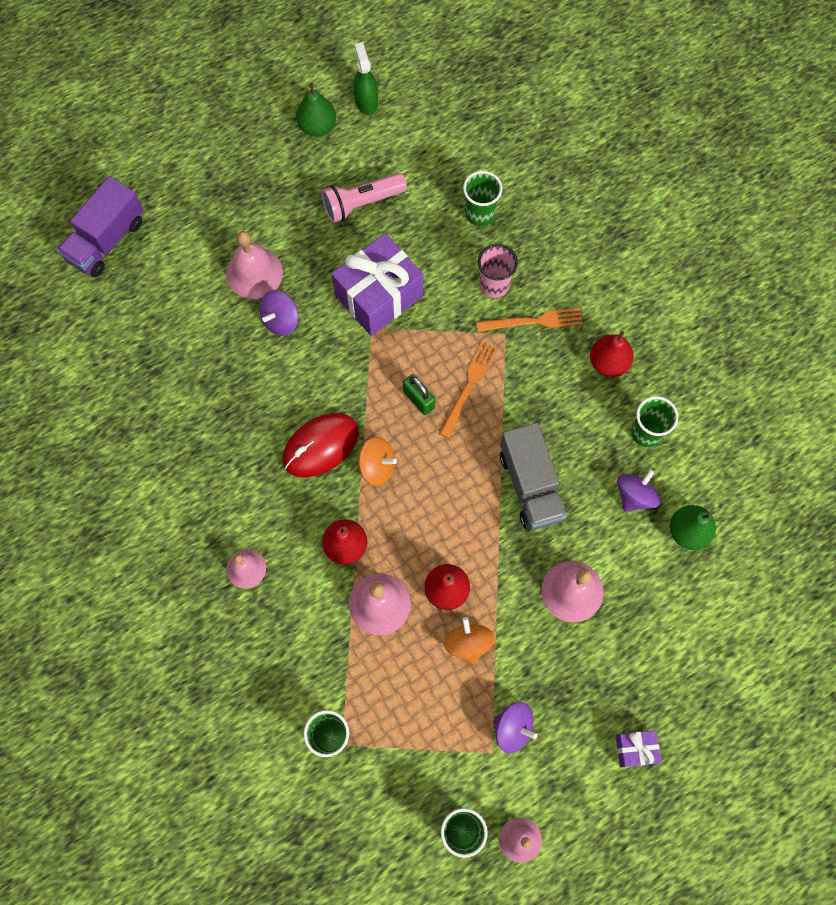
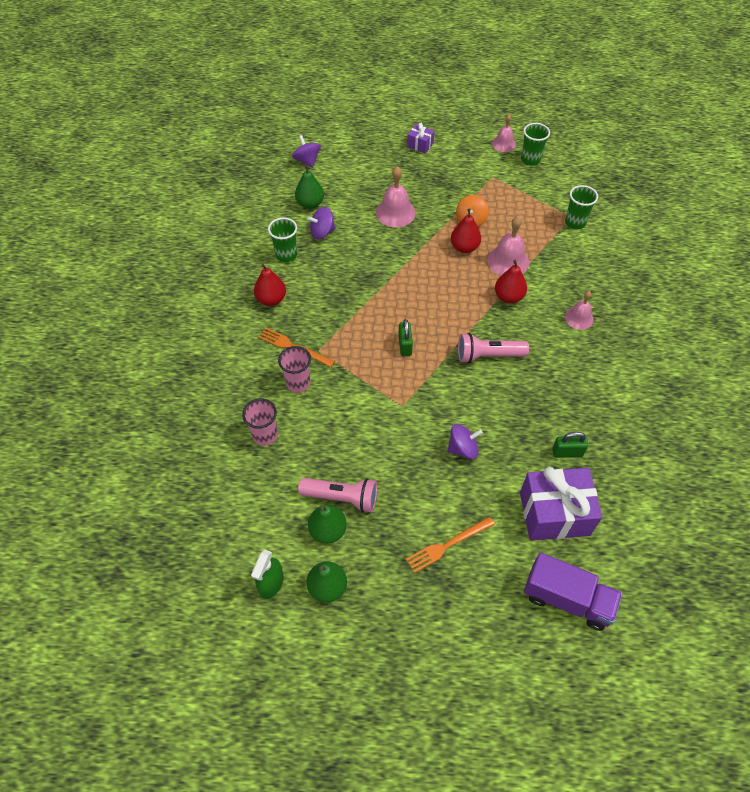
camera: 145 degrees left, 15 degrees down
purple truck [57,176,144,277] -> purple truck turned 45 degrees clockwise [524,553,622,631]
pink bell [226,231,283,299] -> none
red mouse [283,413,359,478] -> pink flashlight [458,333,529,363]
purple gift [331,233,423,336] -> purple gift moved to [520,467,602,541]
orange spinning top [358,437,397,486] -> none
orange fork [439,342,497,438] -> orange fork moved to [406,516,495,573]
green cup [463,171,502,226] -> pink cup [242,398,278,446]
purple spinning top [494,702,537,753] -> purple spinning top moved to [292,135,321,168]
grey truck [500,423,567,530] -> none
none -> green pear [308,505,347,544]
none -> green padlock [552,432,588,458]

